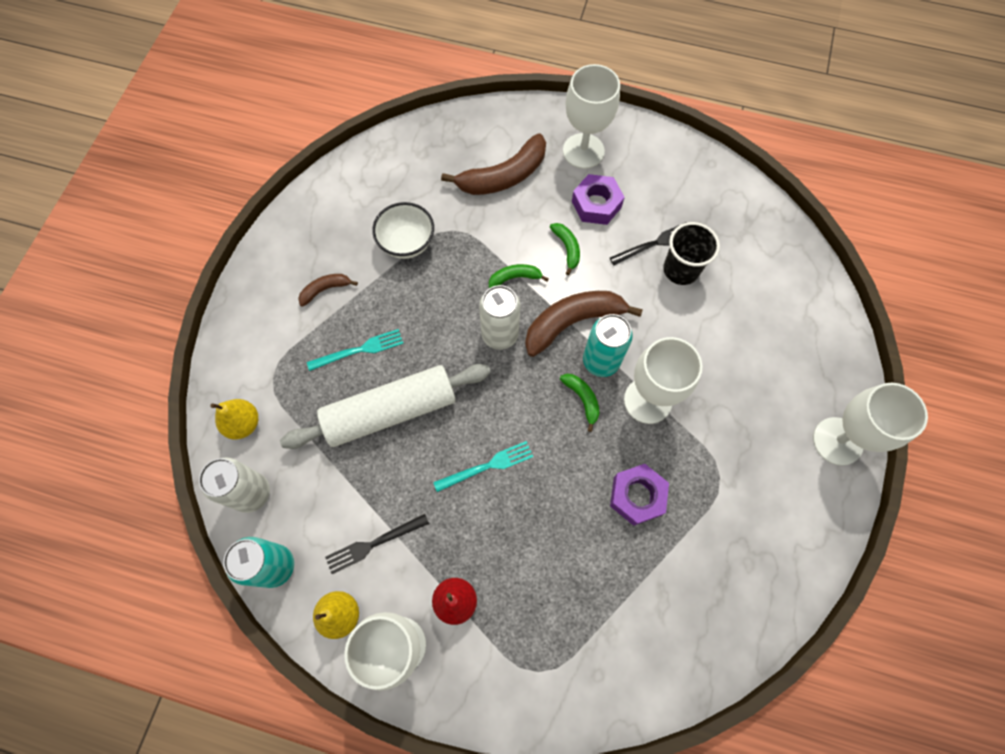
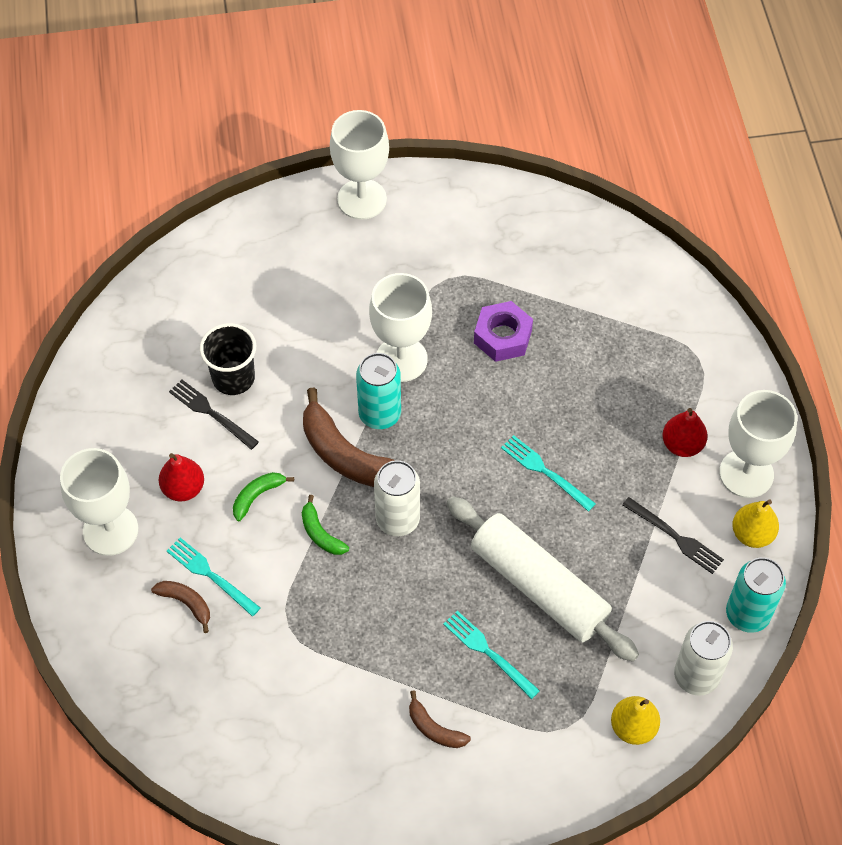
camera: 115 degrees left, 10 degrees down
white bowl [372,202,434,259] -> none
brown banana [441,133,546,195] -> brown banana [151,581,210,633], size x0.50
green banana [560,374,600,432] -> none
purple nut [572,174,625,225] -> red pear [159,453,204,502]
none -> turquoise fork [167,538,260,616]

